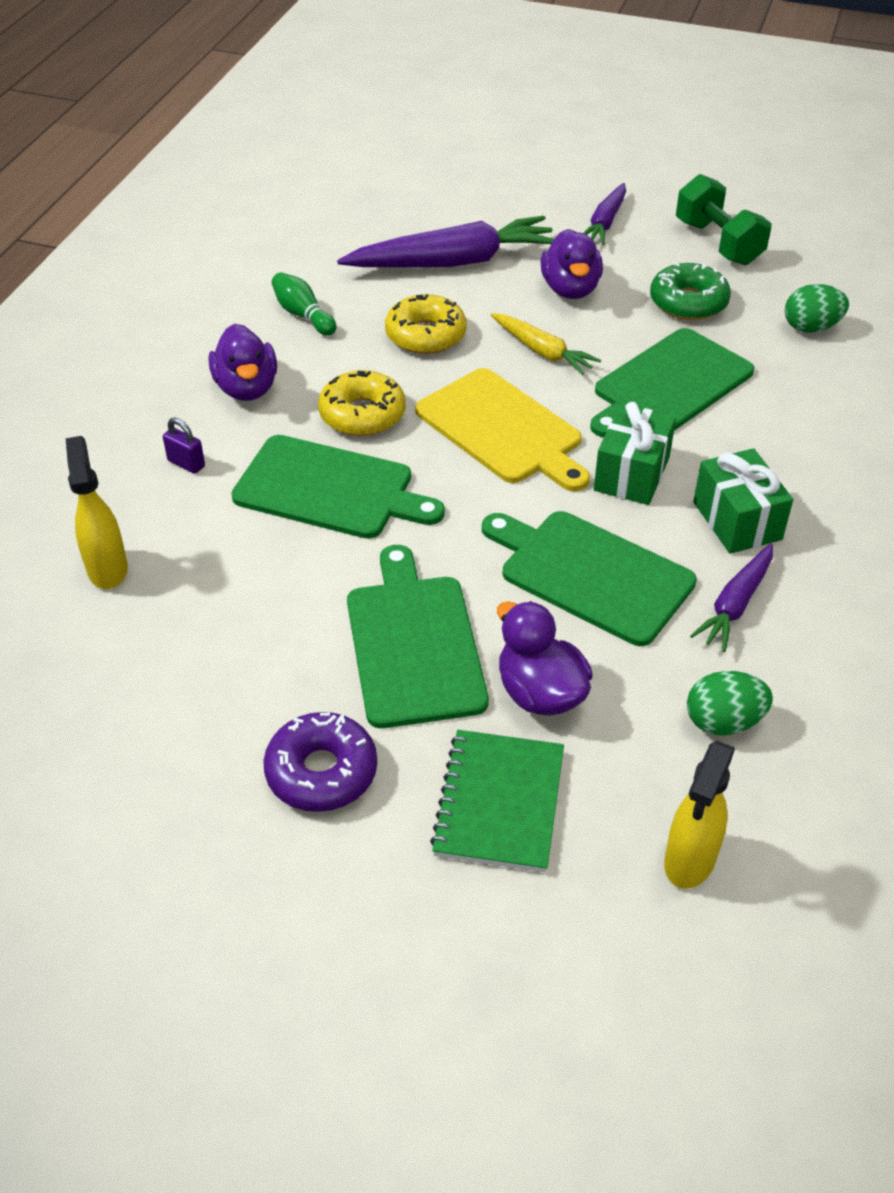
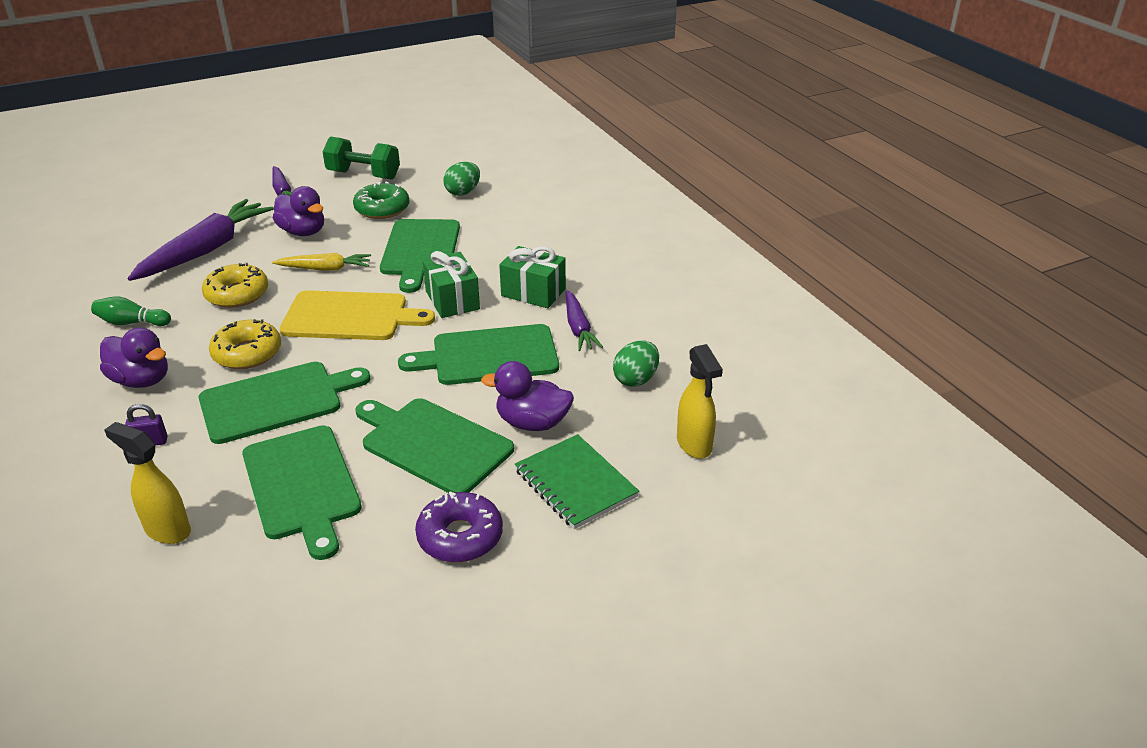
camera: 45 degrees left, 10 degrees down
none -> green cutting board [242,425,362,560]

